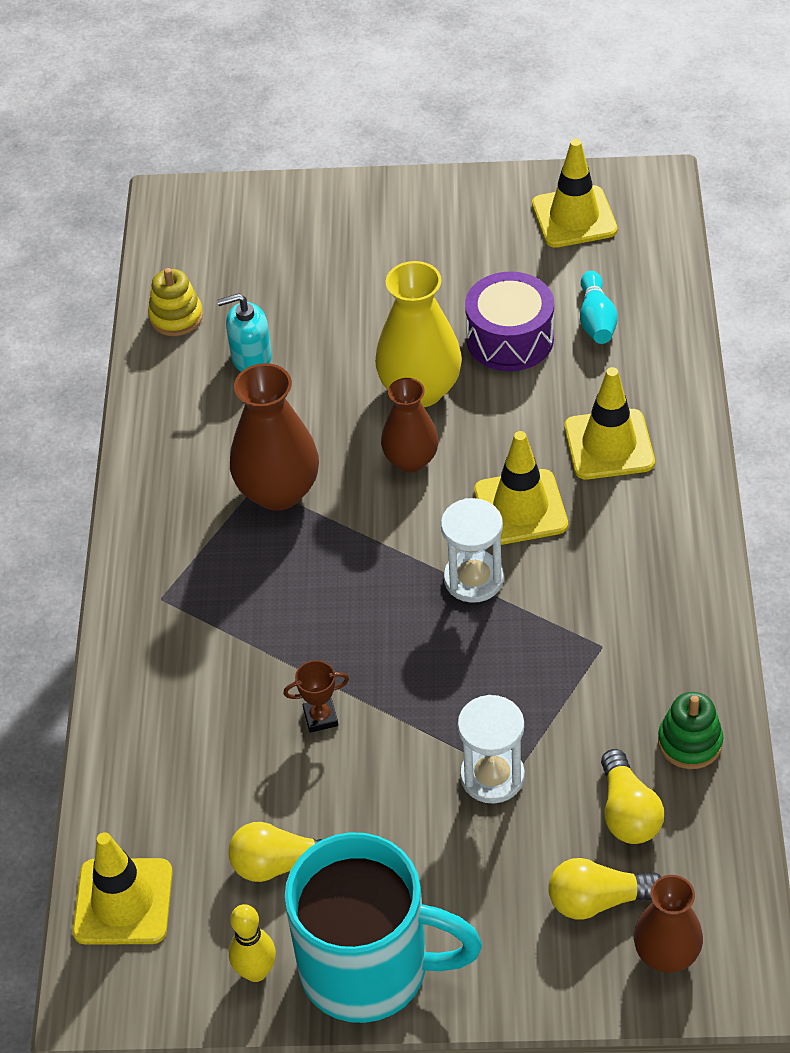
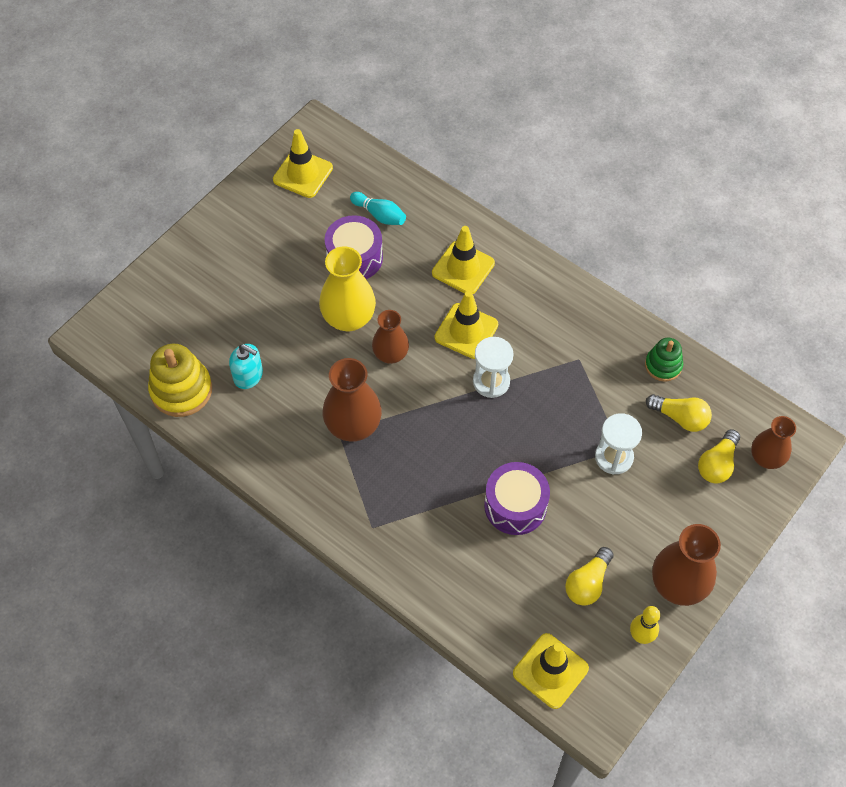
camera: 55 degrees left, 10 degrees up
yellow stacking toy [148,268,203,336] -> yellow stacking toy [148,344,212,417], size x1.65
turquoise soap dispenser [217,293,272,372] -> turquoise soap dispenser turned 90 degrees counterclockwise [229,344,263,389]
brown trophy [283,660,349,733] -> purple drum [484,462,550,535]
turquoise mug [284,832,482,1023] -> brown vase [652,524,721,606]

